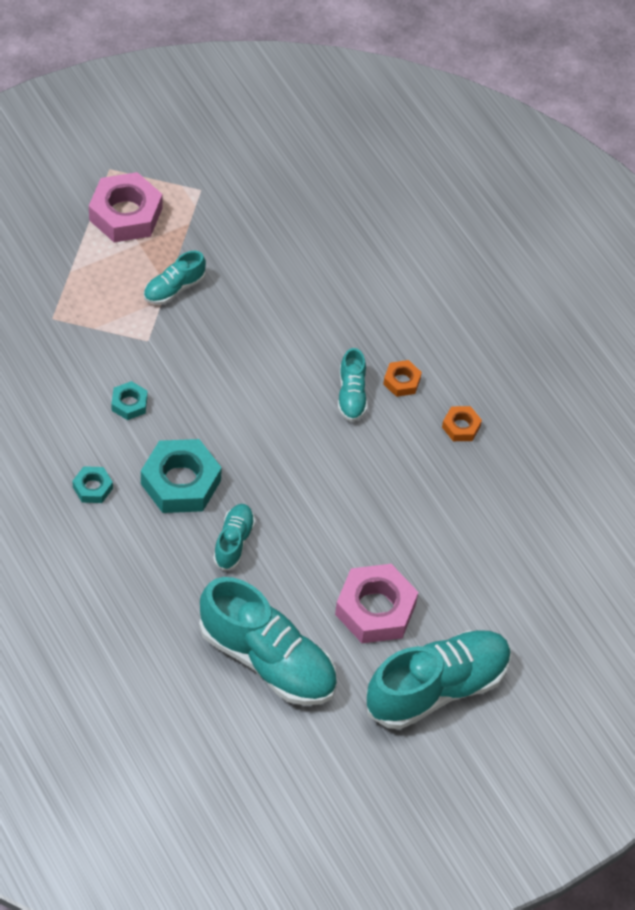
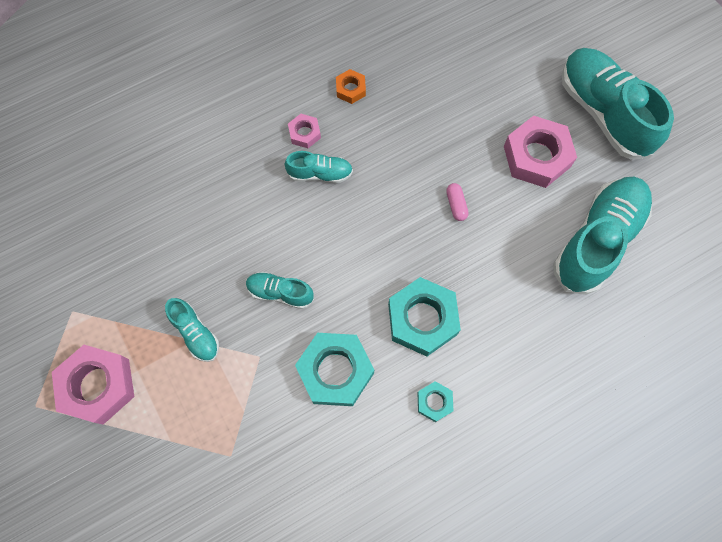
camera: 85 degrees left, 15 degrees up
turquoise nut [111,381,148,420] -> turquoise nut [295,333,374,406], size x2.01
turquoise shoe [213,504,255,571] -> turquoise shoe moved to [246,272,314,309]
orange nut [383,360,422,397] -> pink nut [288,114,321,148]
none -> pink capsule [446,183,469,221]

